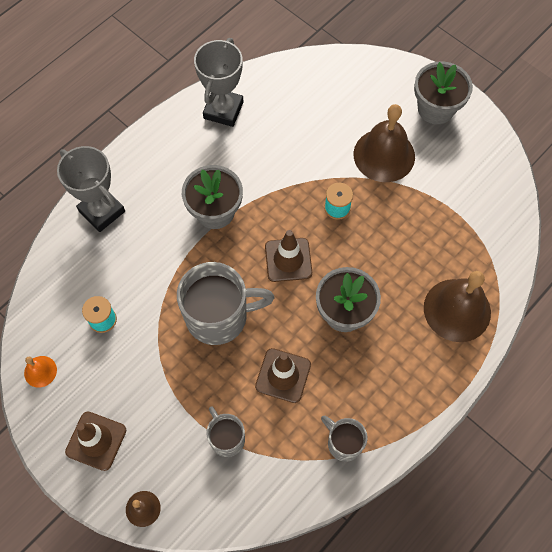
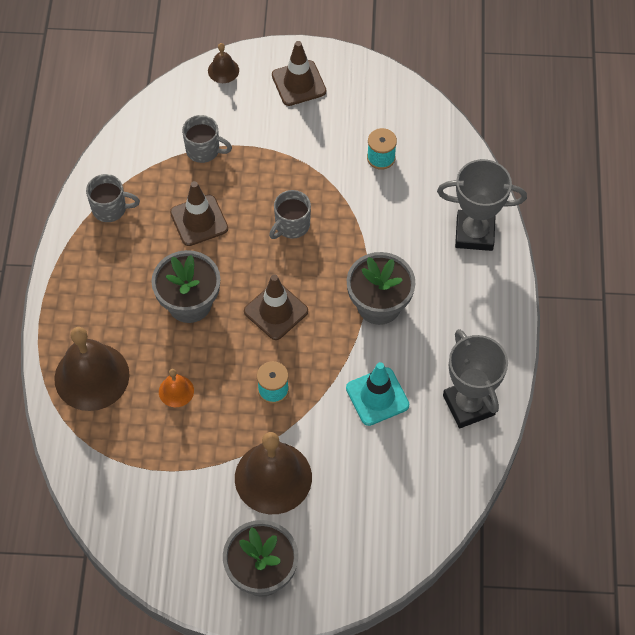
camera: 140 degrees right, 5 degrees down
orange bell [24,356,57,388] -> orange bell moved to [159,369,194,407]
grey mug [177,262,275,345] -> grey mug [269,190,311,239], size x0.54
none -> turquoise traffic cone [346,362,409,426]

